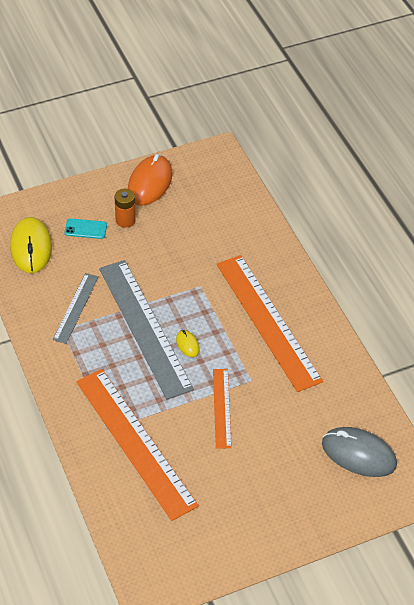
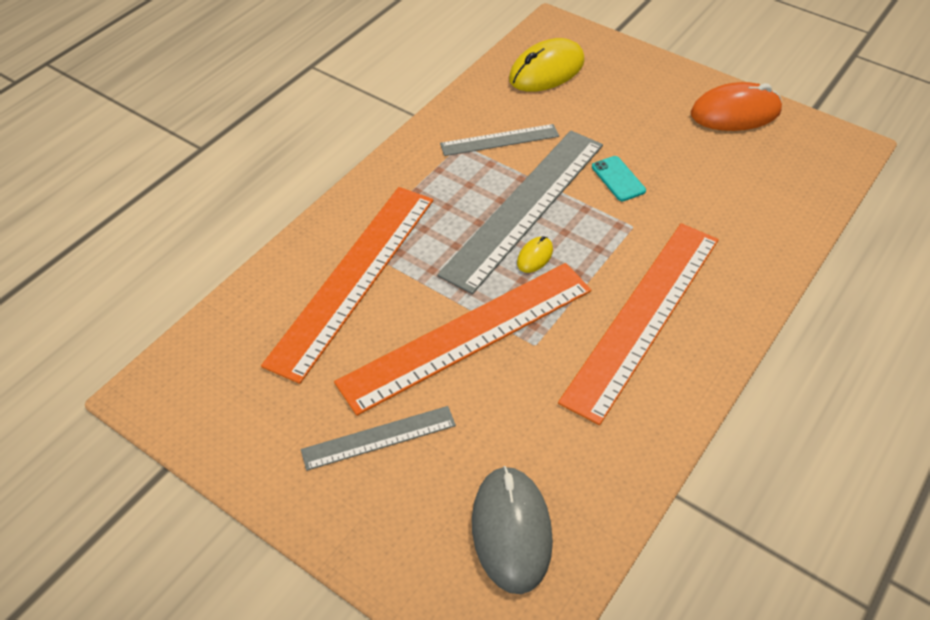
camera: 60 degrees right, 0 degrees up
turquoise phone [64,218,107,239] -> turquoise phone moved to [592,156,646,201]
orange battery [115,189,136,228] -> none
orange ruler [213,369,232,448] -> orange ruler [334,263,591,416], size x1.96
none -> grey ruler [301,406,456,471]

